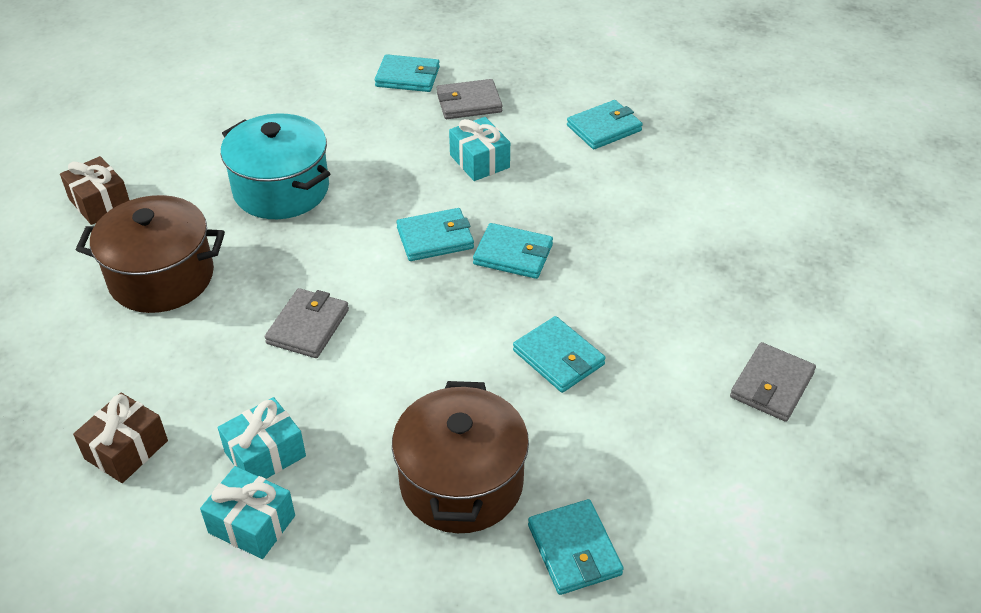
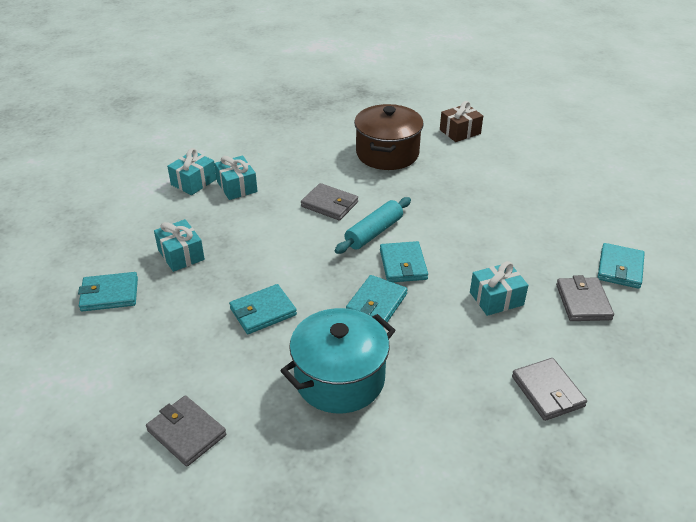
camera: 100 degrees right, 5 degrees down
brown gift [73,393,168,483] -> none
turquoise pot [221,113,330,219] -> turquoise pot moved to [280,308,396,413]
brown pot [392,381,529,533] -> turquoise gift [154,219,205,272]
turquoise wallet [567,100,643,149] -> grey wallet [512,358,587,421]
none -> turquoise rolling pin [335,197,411,254]

